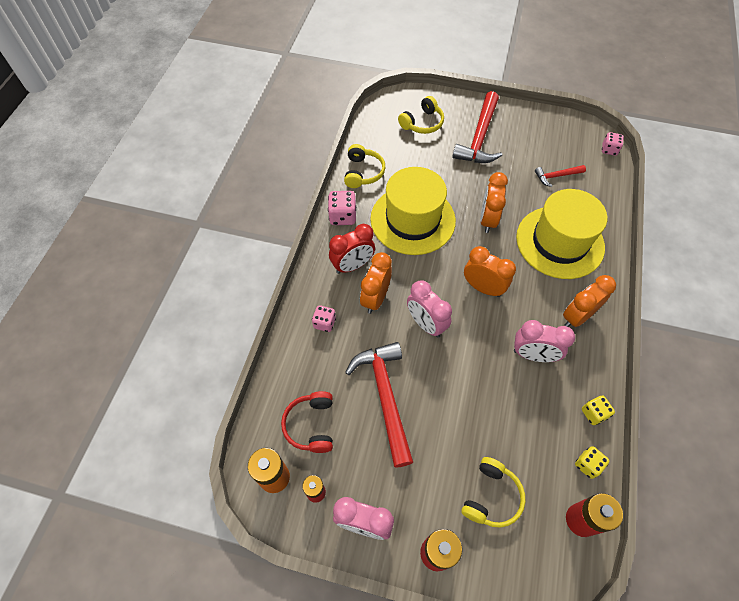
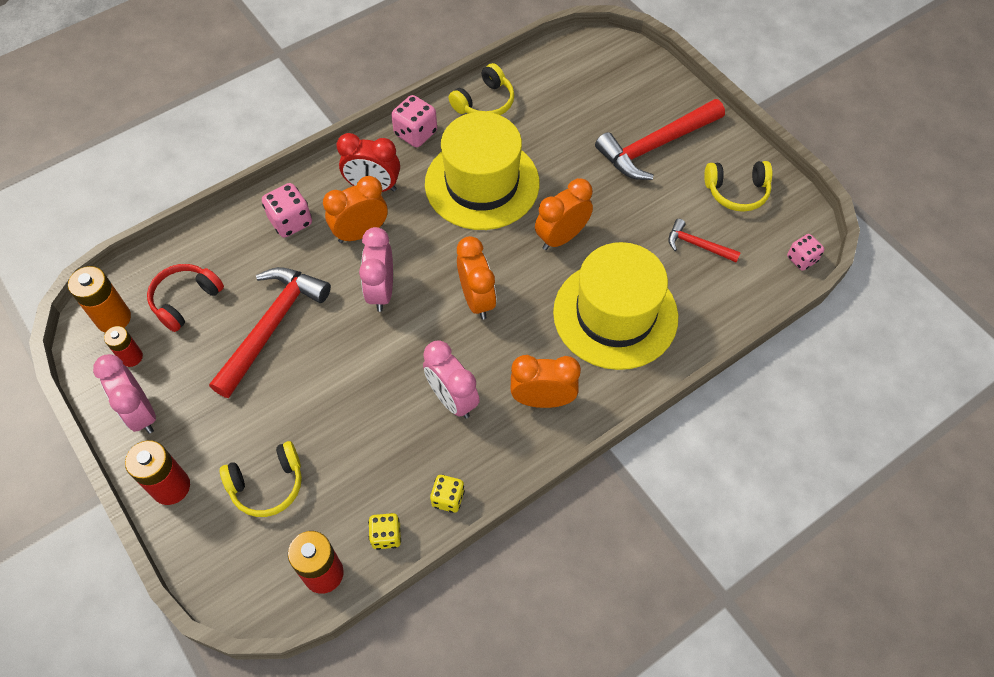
camera: 40 degrees right, 0 degrees up
pink dice [312,305,336,332] -> pink dice [262,183,312,238], size x1.50
yellow headphones [398,96,444,134] -> yellow headphones moved to [704,161,772,212]

